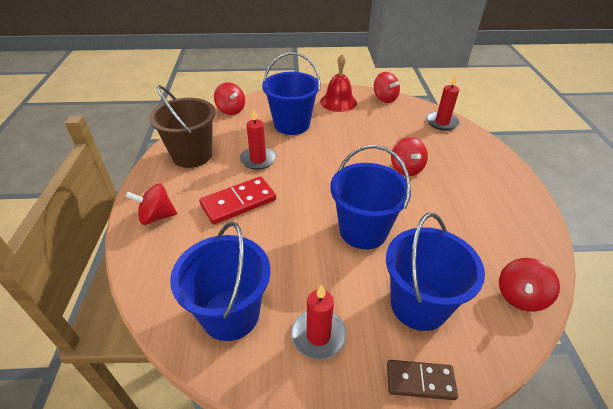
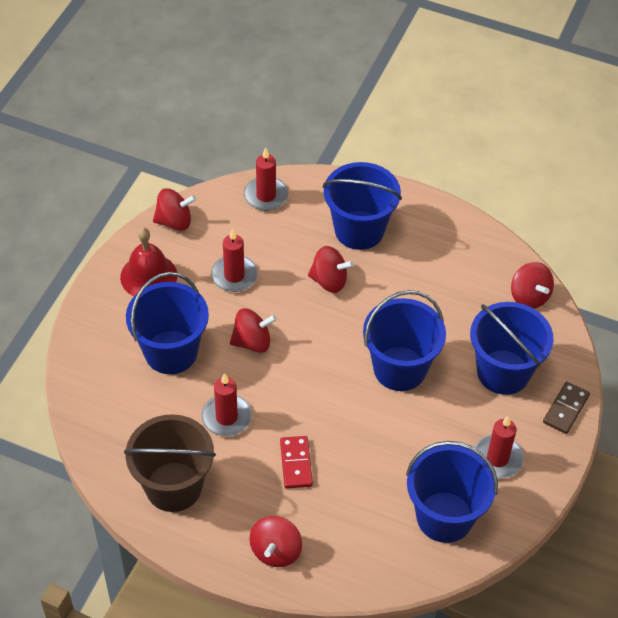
camera: 65 degrees left, 10 degrees up
red domino [199,176,276,225] -> red domino [280,436,313,489], size x0.65
red spinning top [214,82,245,115] -> red spinning top moved to [230,308,277,353]
none -> red candle [211,228,258,292]
none -> blue bucket [323,162,402,250]

